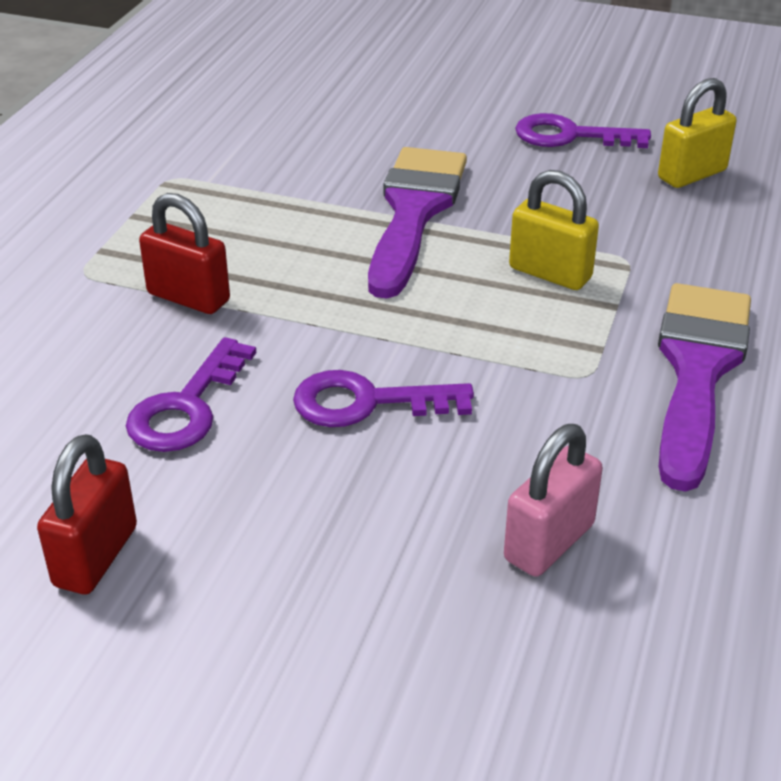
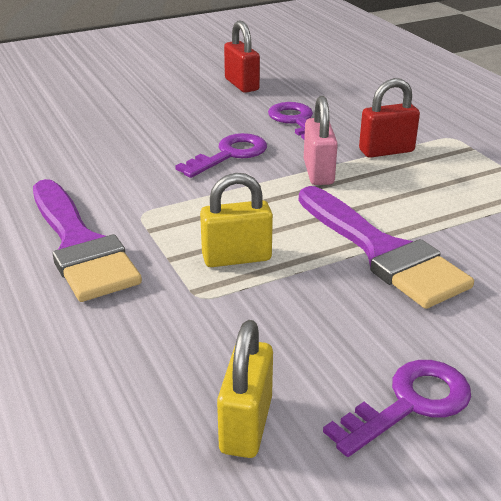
camera: 135 degrees right, 5 degrees down
pink padlock [504,424,603,577] -> pink padlock moved to [304,96,338,185]

